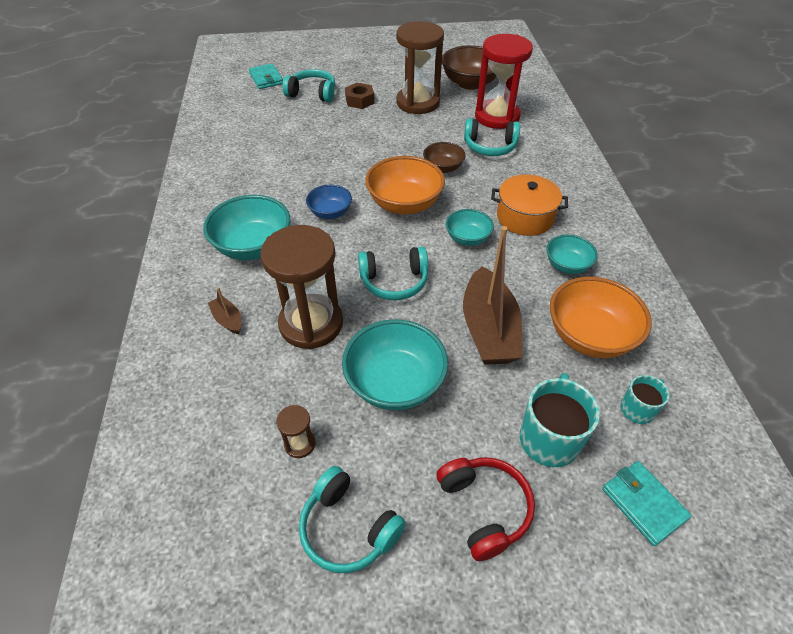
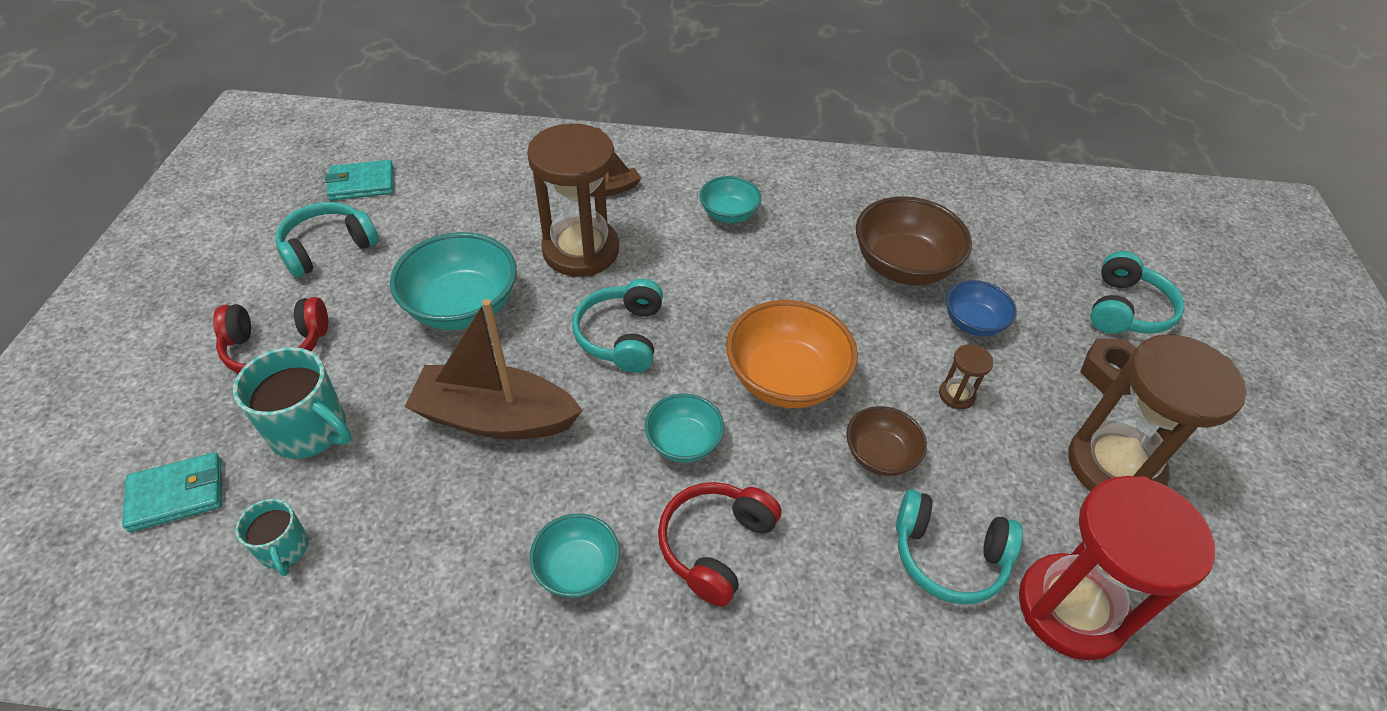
camera: 100 degrees right, 0 degrees up
turquoise bowl [203,195,290,260] -> turquoise bowl [699,176,762,223], size x0.58
turquoise wallet [249,64,283,89] -> turquoise wallet moved to [325,160,394,201]
brown hourglass [276,405,316,458] -> brown hourglass moved to [939,344,993,410]
blue bowl [306,184,352,219] -> blue bowl moved to [946,280,1017,337]
brown bowl [442,45,497,90] -> brown bowl moved to [856,196,972,285]
turquoise headphones [464,118,520,156] -> turquoise headphones turned 90 degrees counterclockwise [896,489,1023,604]
orange pot [491,174,568,236] -> red headphones [658,482,781,607]
orange bowl [550,277,652,358] -> none

